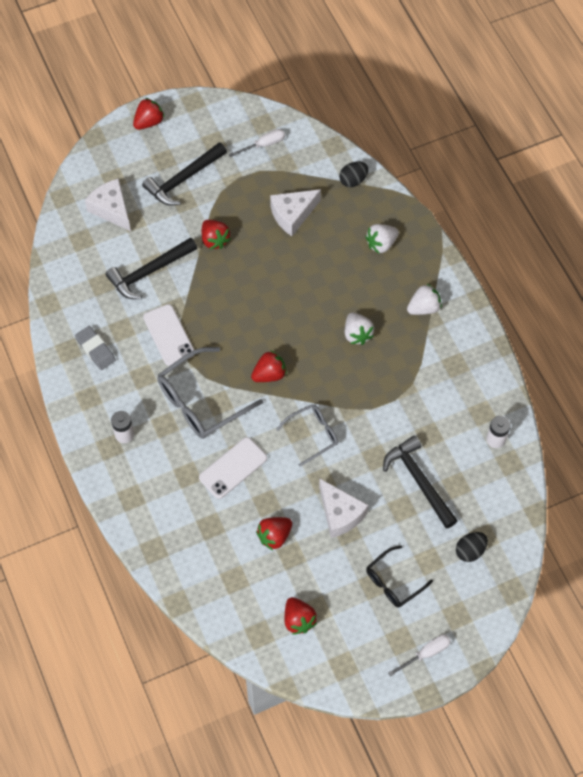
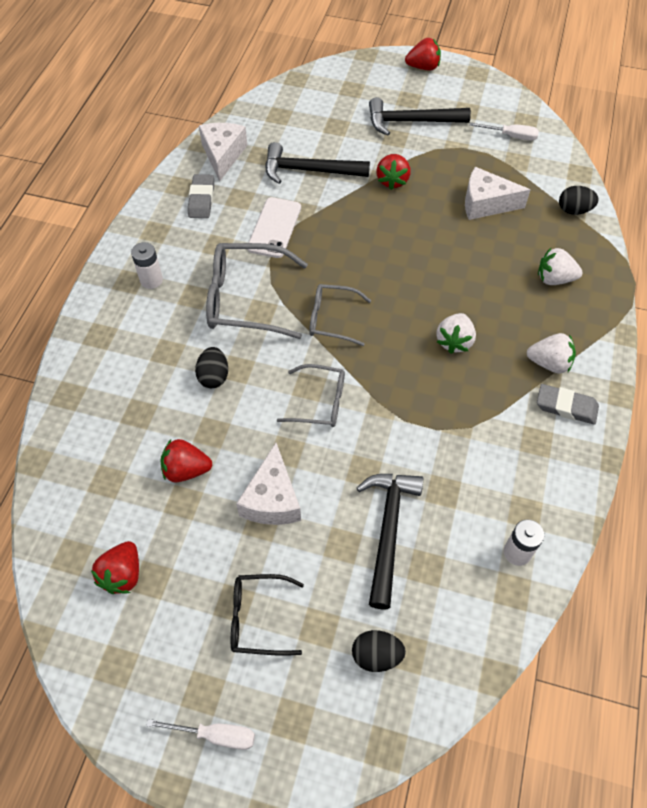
camera: 40 degrees right, 5 degrees down
white cheese [85,178,131,231] -> white cheese moved to [199,123,248,182]
white phone [199,437,267,499] -> black egg [195,347,228,388]
red strawberry [251,351,287,382] -> grey glasses [309,284,371,346]
none -> grey eraser [537,384,599,425]

